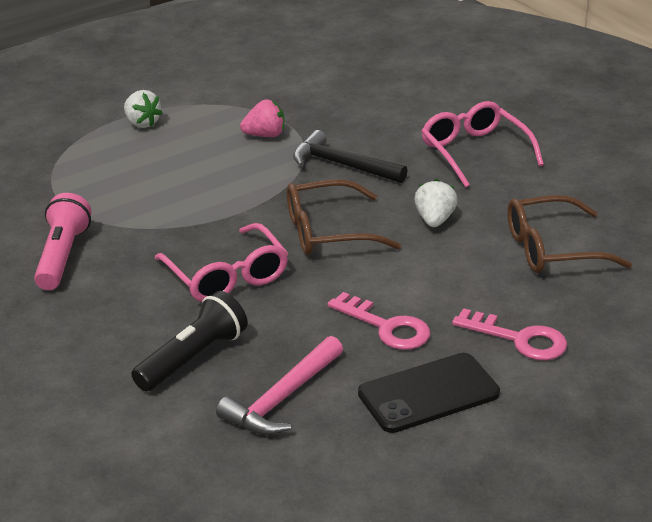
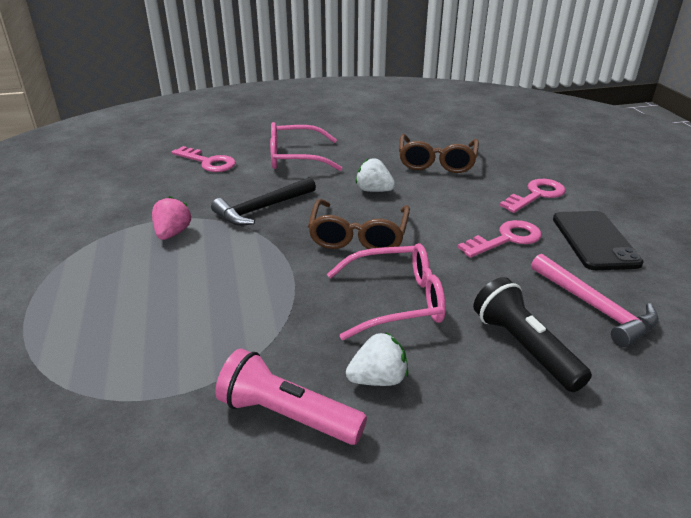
camera: 70 degrees left, 0 degrees up
white strawberry [124,90,163,128] -> white strawberry moved to [346,332,408,386]
none -> pink key [172,146,236,172]

